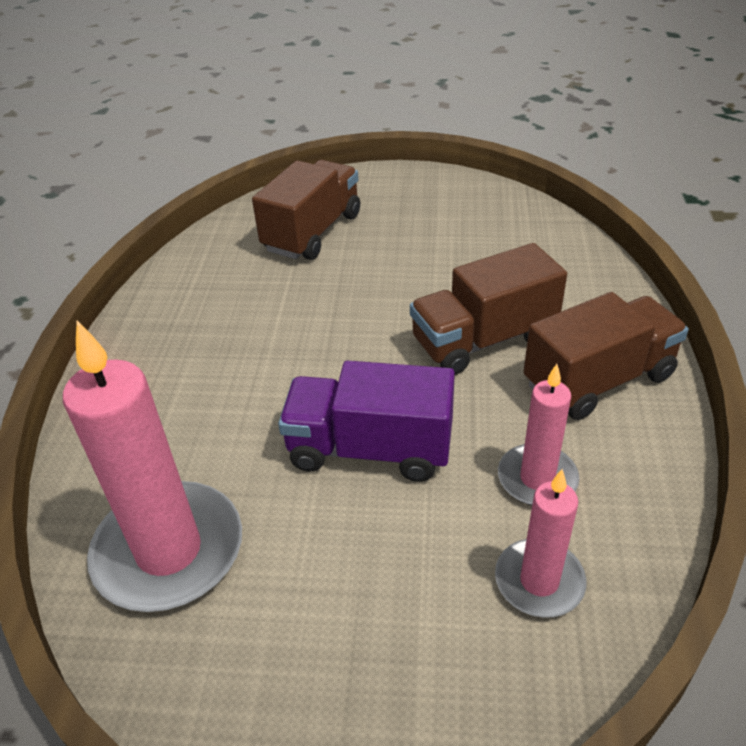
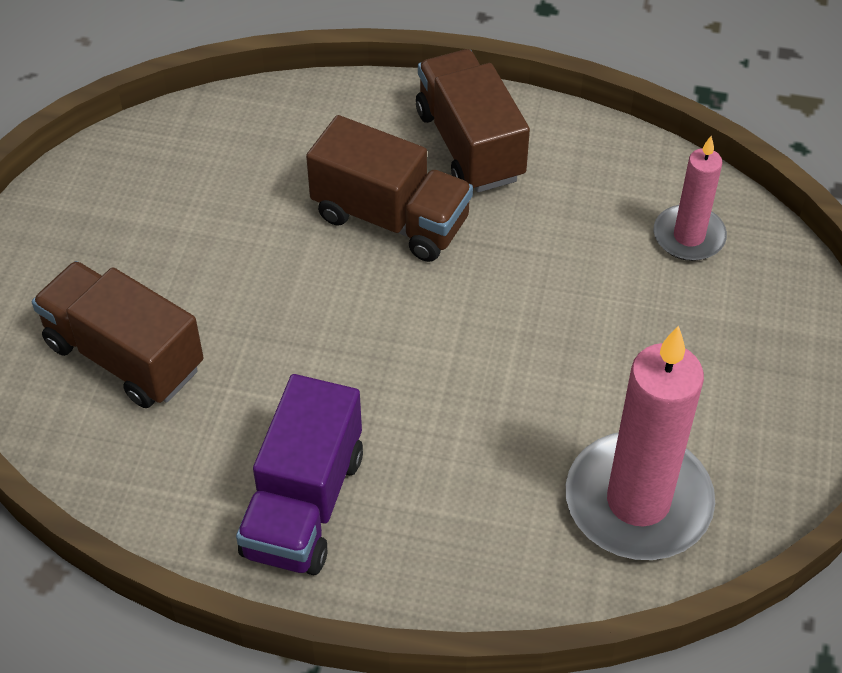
camera: 85 degrees left, 10 degrees up
purple truck [278,361,455,482] -> purple truck moved to [236,374,363,575]
brown truck [410,243,567,375] -> brown truck turned 45 degrees counterclockwise [306,115,473,262]
pink candle [498,364,579,505] -> none

